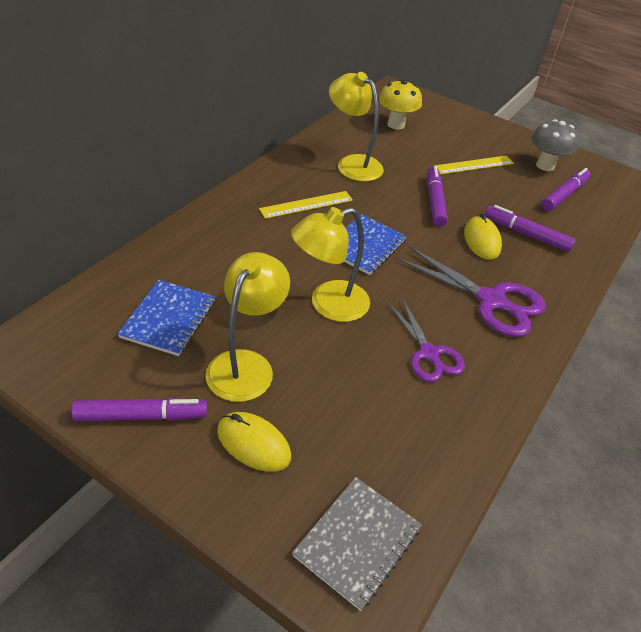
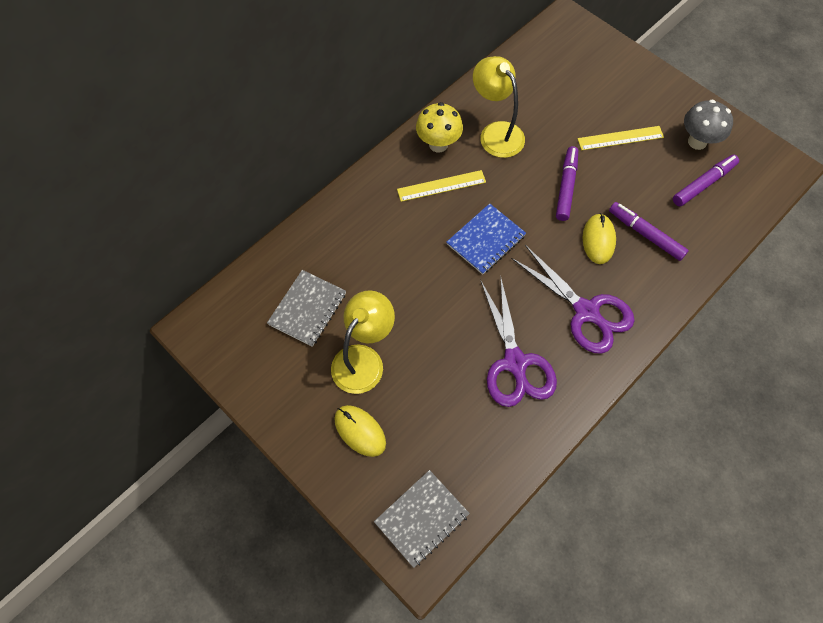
camera: 15 degrees right, 20 degrees up
purple marker [71,398,208,421] -> none
blue notebook [117,280,215,356] -> grey notebook [267,270,346,347]
yellow lamp [291,207,370,322] -> none
yellow mushroom [379,79,422,129] -> yellow mushroom moved to [416,102,463,153]
purple scissors [388,299,465,382] -> purple scissors [480,275,557,407], size x1.53

